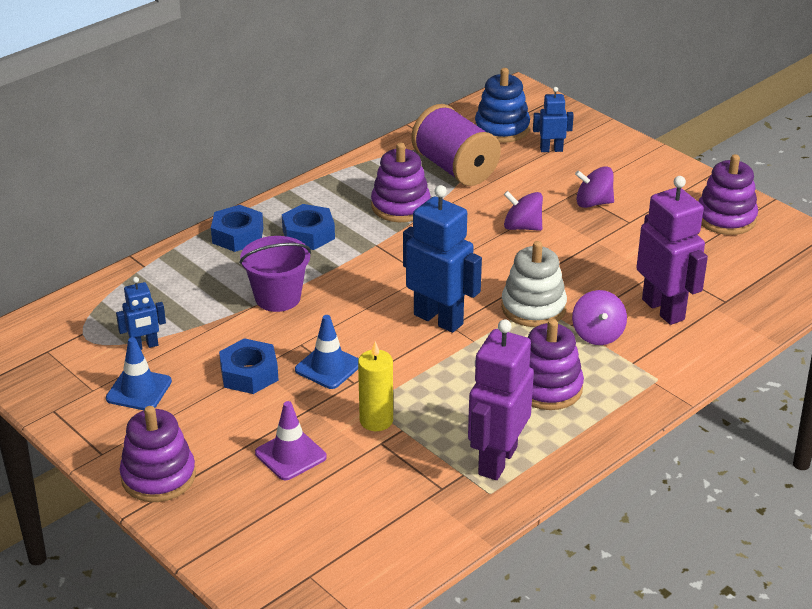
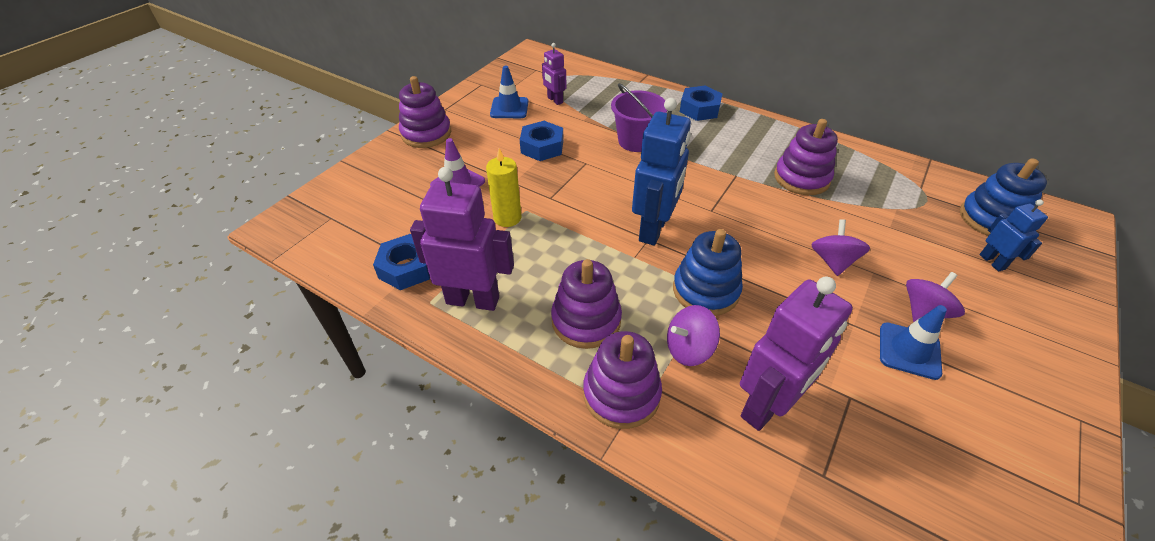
camera: 75 degrees right, 10 degrees up
blue robot [116,277,166,350] -> purple robot [542,43,567,105]
blue nut [282,204,335,250] -> blue nut moved to [373,234,430,290]
blue traffic cone [295,315,359,389] -> blue traffic cone moved to [880,305,947,380]
purple spool [411,104,501,186] -> none
white stacking toy [501,241,567,327] -> blue stacking toy [673,229,743,316]
purple spinning top [575,166,614,208] -> purple spinning top turned 60 degrees clockwise [906,272,965,322]
purple stacking toy [698,154,758,235] -> purple stacking toy moved to [583,331,662,429]

